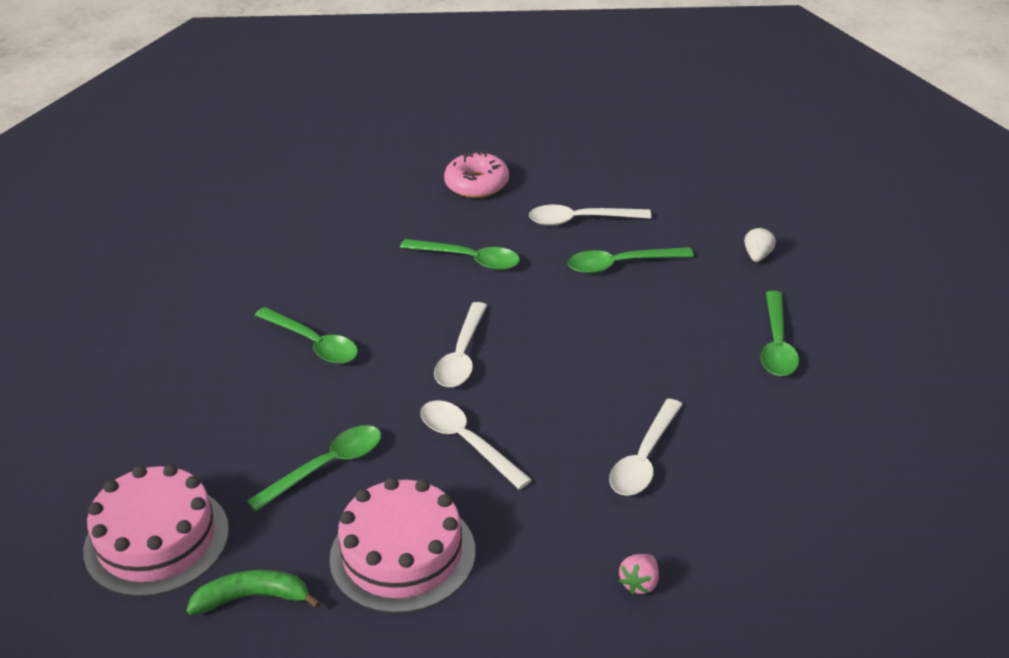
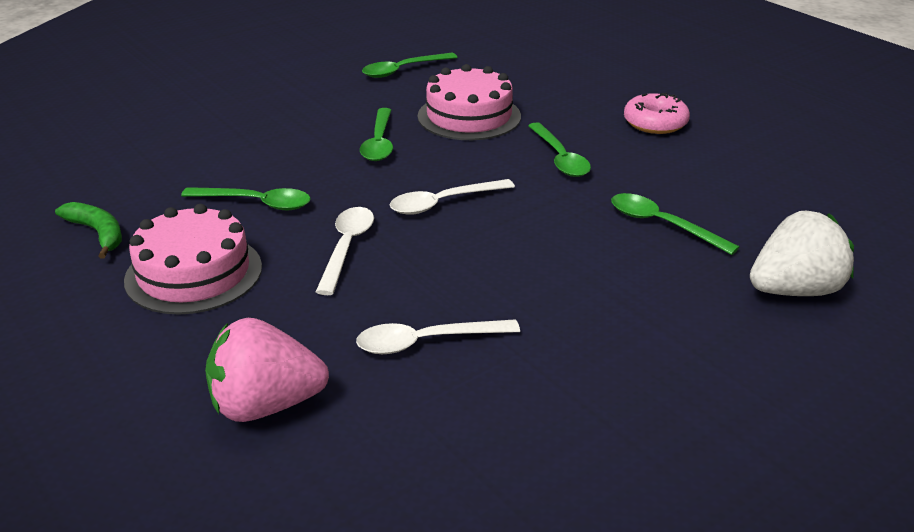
camera: 50 degrees right, 5 degrees down
pink cake [83,464,229,597] -> pink cake moved to [418,64,521,140]
white spoon [529,205,652,226] -> none
pink strawberry [619,554,659,594] -> pink strawberry [205,318,329,422], size x2.32
white strawberry [744,227,776,262] -> white strawberry [750,211,854,296], size x2.32
green spoon [760,291,799,376] -> green spoon moved to [362,53,458,78]

